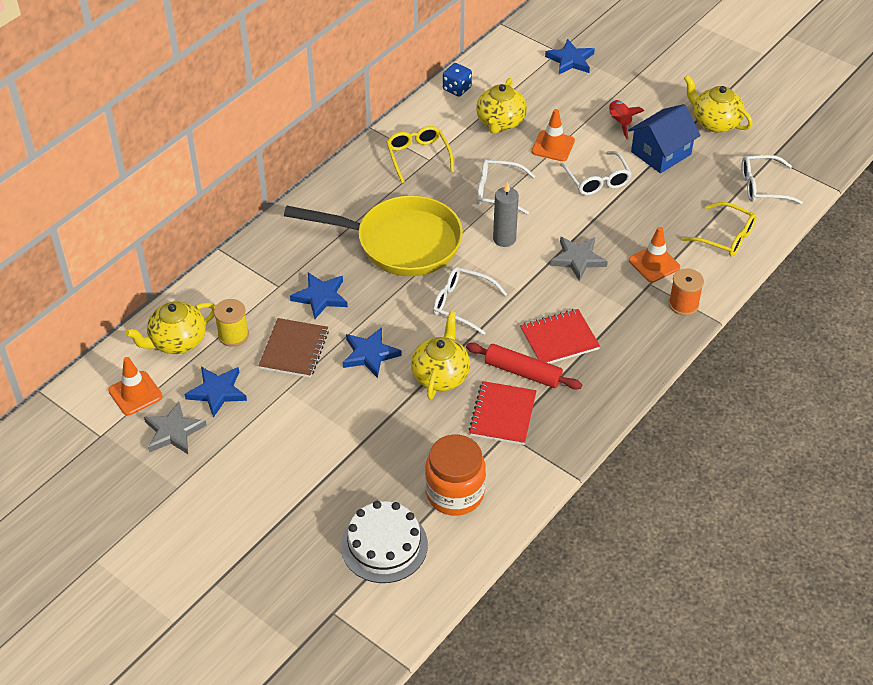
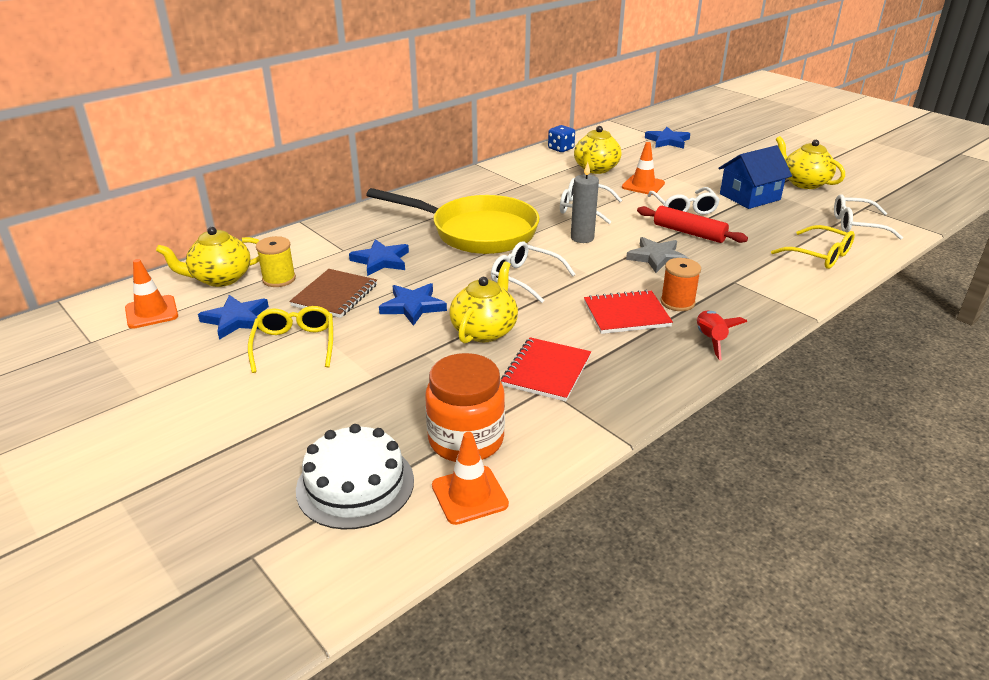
camera: 10 degrees right, 15 degrees down
grey star [144,401,207,454] -> none
yellow glasses [386,126,454,183] -> yellow glasses moved to [248,306,333,373]
red rolling pin [466,343,582,390] -> red rolling pin moved to [637,206,748,243]
red rocket [609,100,644,140] -> red rocket moved to [697,311,747,360]
orange traffic cone [629,227,680,283] -> orange traffic cone moved to [432,432,509,525]
orange spool [669,268,704,316] -> orange spool moved to [660,258,701,311]

